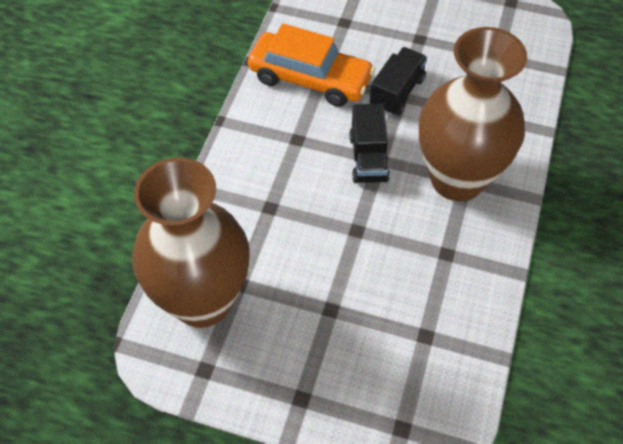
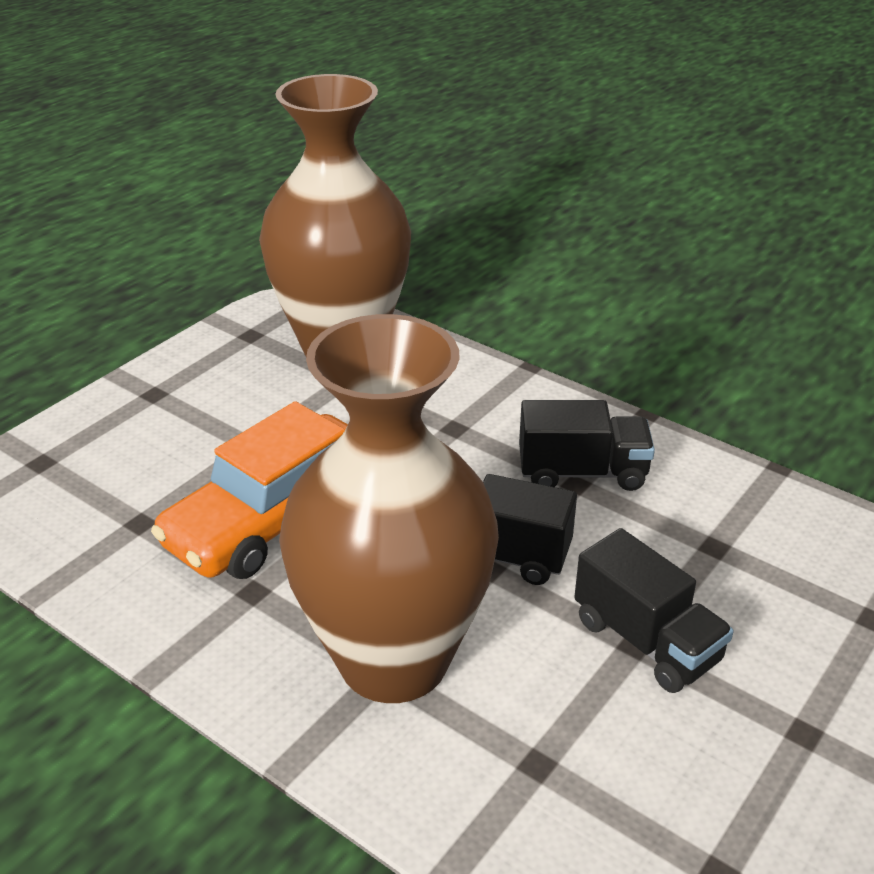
camera: 110 degrees right, 20 degrees down
orange car [248,24,375,107] -> orange car moved to [151,401,348,579]
none -> black truck [519,400,655,491]

